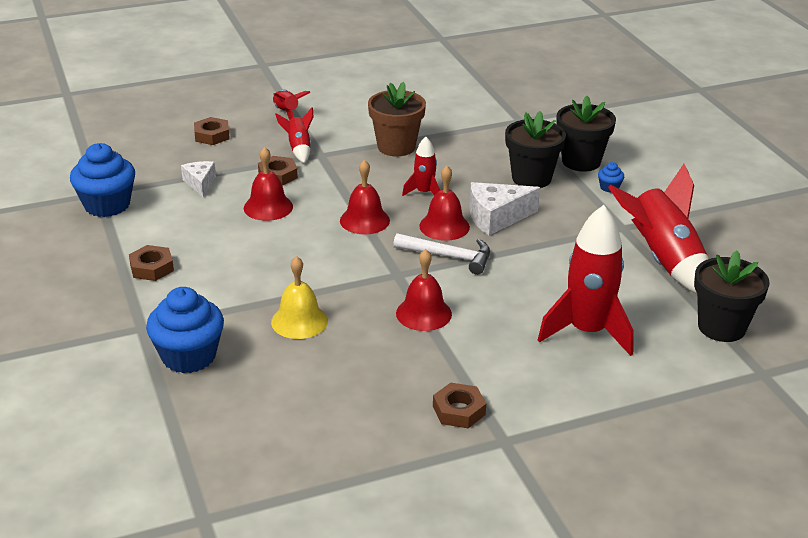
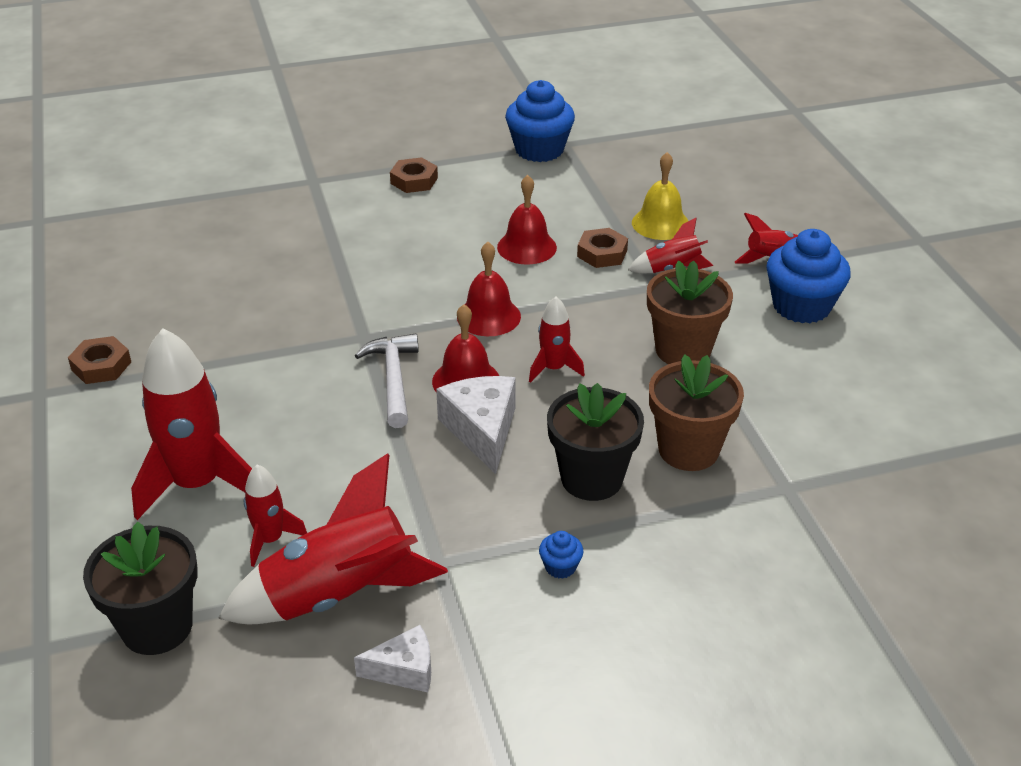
camera: 95 degrees right, 5 degrees up
blue cupcake [146,287,224,373] -> blue cupcake moved to [766,229,851,323]
white cheese [181,161,216,197] -> white cheese moved to [354,625,431,692]
brown nut [194,117,230,145] -> none
yellow bell [271,256,328,339] -> yellow bell moved to [632,152,688,240]
white hammer [393,233,490,275] -> white hammer turned 150 degrees clockwise [355,334,419,428]
red bell [396,249,452,331] -> none
black flower pot [556,96,616,172] -> none
none -> red rocket [244,465,307,567]
none -> brown flower pot [649,354,744,471]

